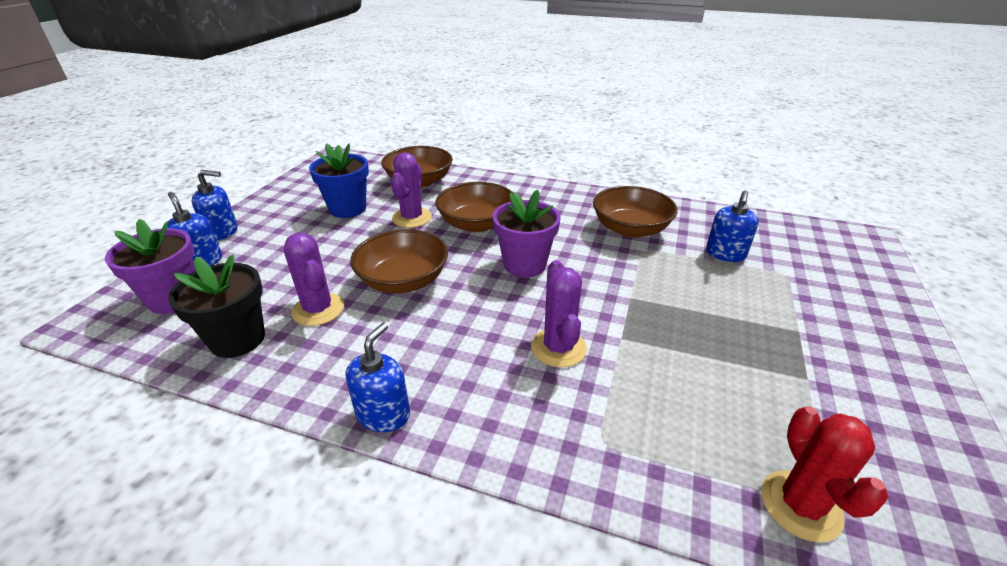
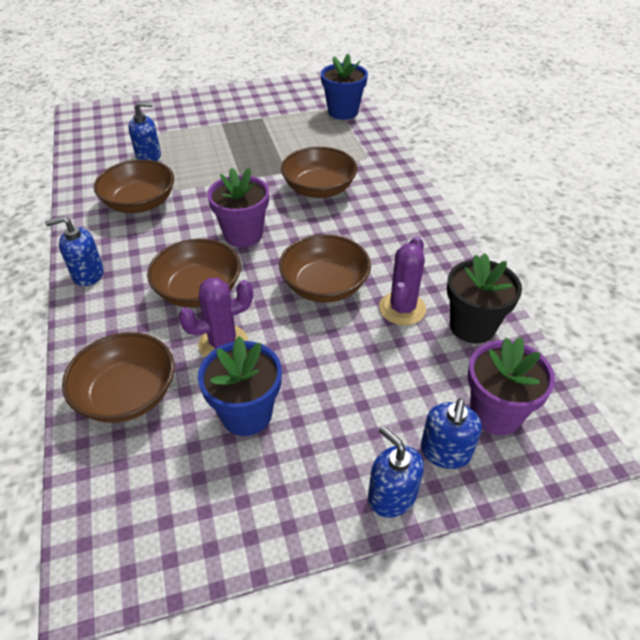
camera: 125 degrees left, 10 degrees up
blue soap dispenser [346,323,410,432] -> blue soap dispenser moved to [45,216,104,286]
purple cactus [531,260,587,367] -> brown bowl [281,147,357,198]
red cactus [761,406,889,542] -> blue flower pot [321,54,368,120]

